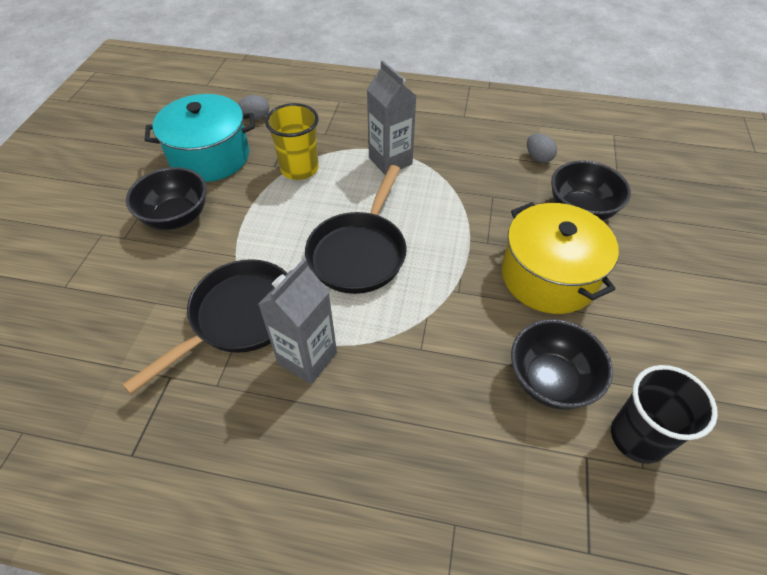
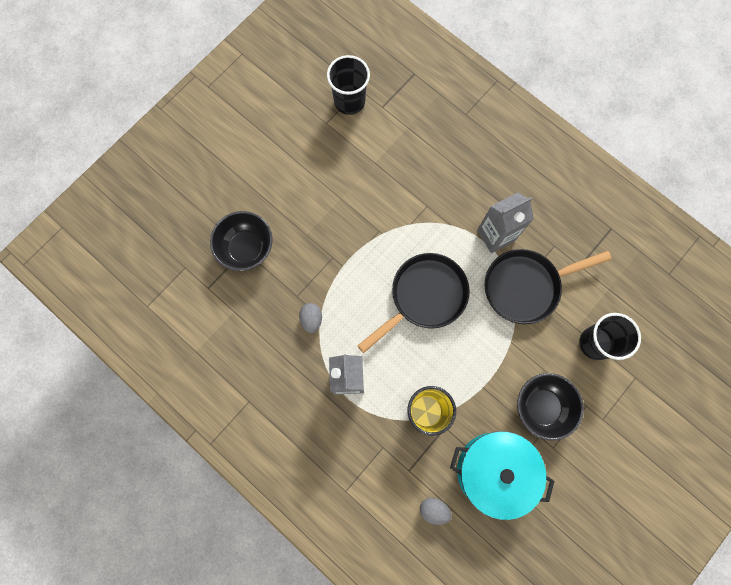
camera: 150 degrees left, 25 degrees up
yellow pot [502,202,619,314] -> none
black bowl [511,319,613,410] -> none
grey egg [527,134,557,163] -> grey egg moved to [299,303,322,333]
none -> black cup [579,313,641,360]

